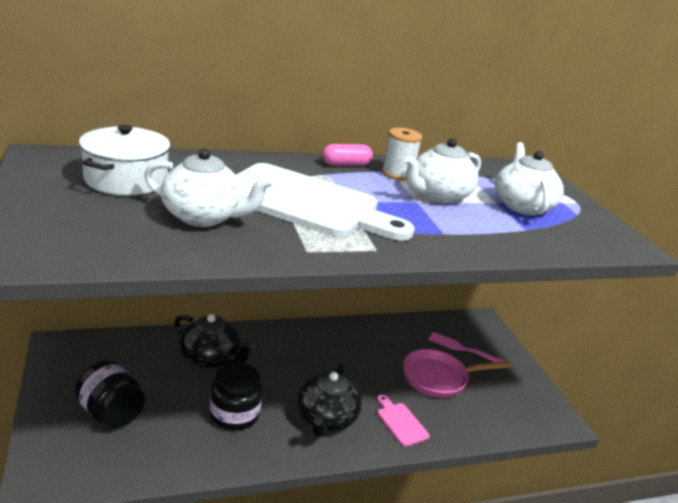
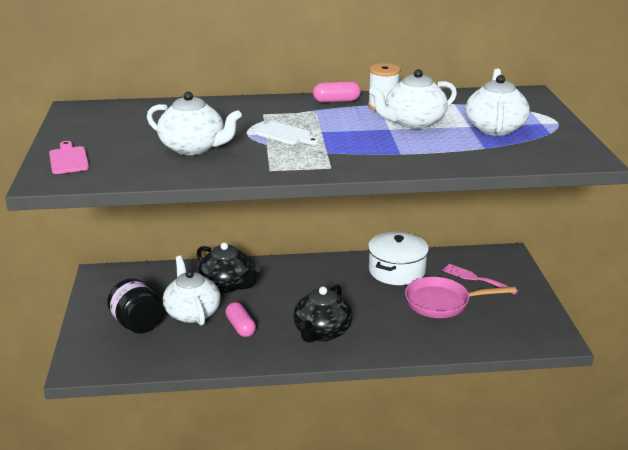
camera: 15 degrees right, 0 degrees up
white pot [79,125,171,195] -> white pot moved to [368,232,429,285]
black jar [210,363,262,431] -> pink capsule [225,302,256,337]
white cutting board [236,163,415,241] -> white cutting board [254,121,319,145], size x0.41
pink cutting board [377,395,430,447] -> pink cutting board moved to [49,141,89,174]
none -> white teapot [163,256,221,326]

